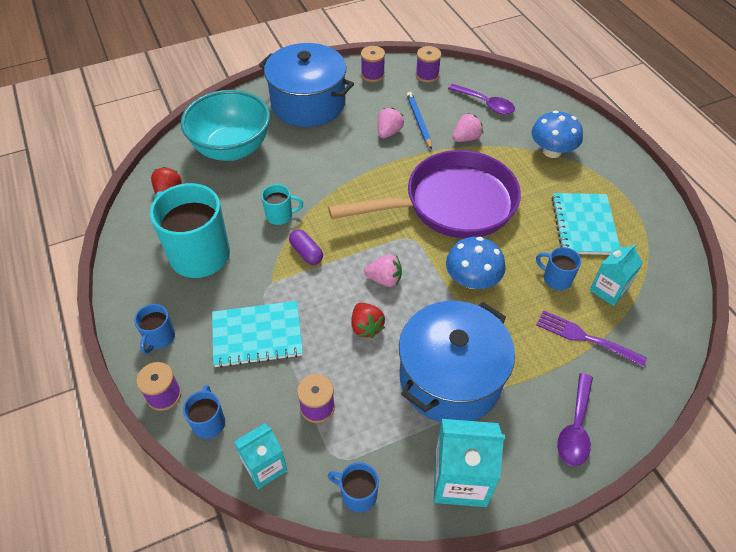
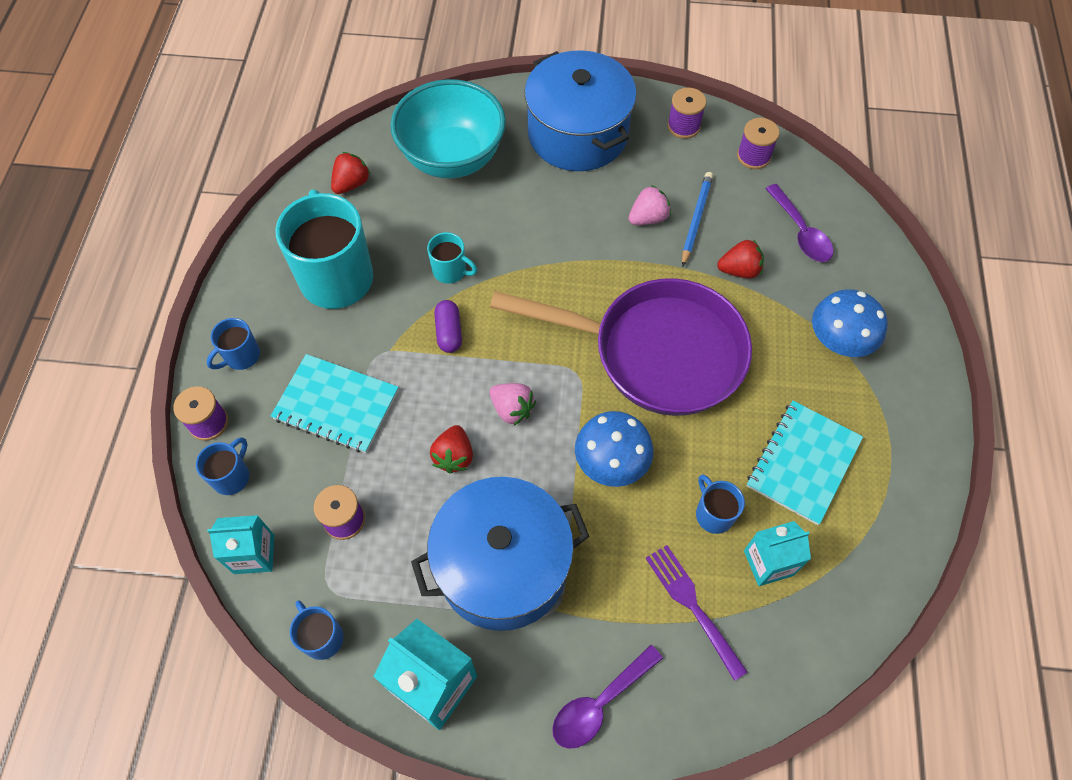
camera: 30 degrees right, 10 degrees up
pink strawberry [453,113,483,142] -> red strawberry [717,239,764,279]

